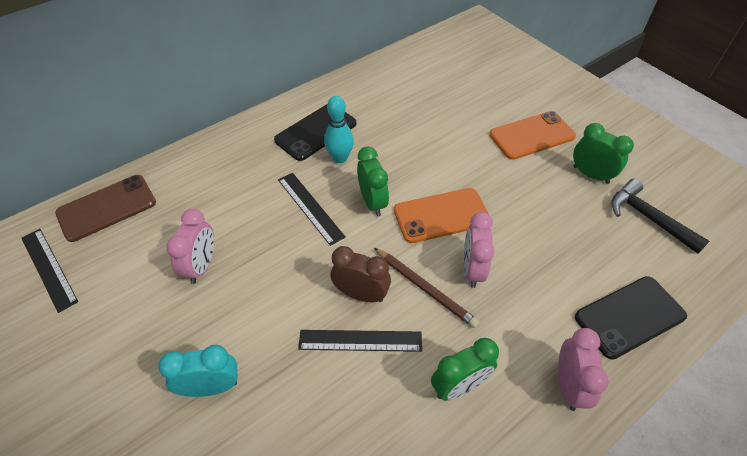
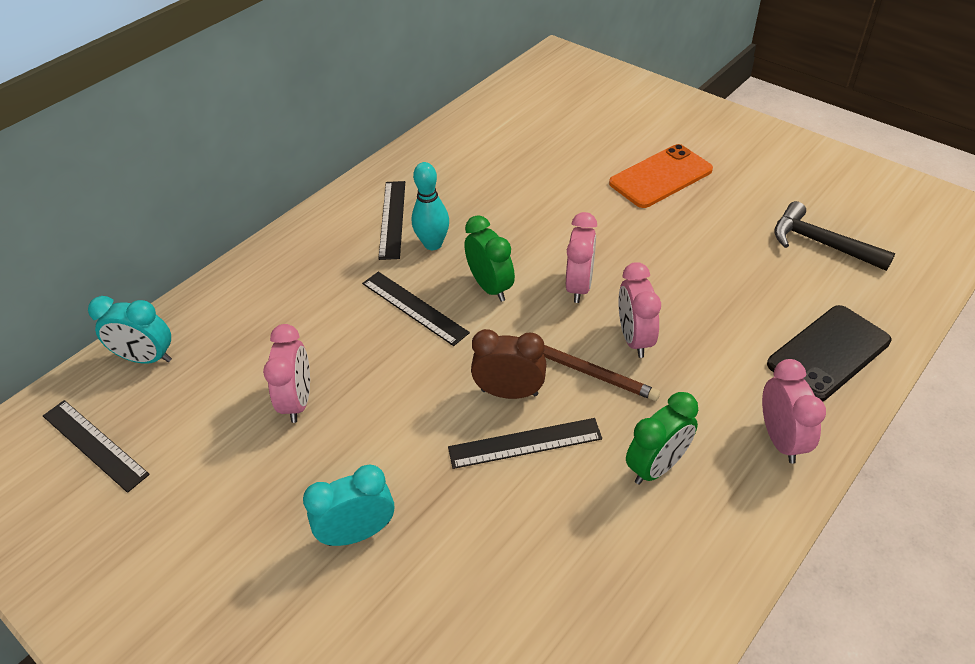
camera: 10 degrees left, 5 degrees down
brown phone [55,175,156,242] -> turquoise clock [88,296,172,364]
black phone [274,104,356,161] -> black ruler [378,181,405,260]
orange phone [394,188,489,243] -> pink clock [566,212,597,303]
green clock [573,123,634,184] -> none

